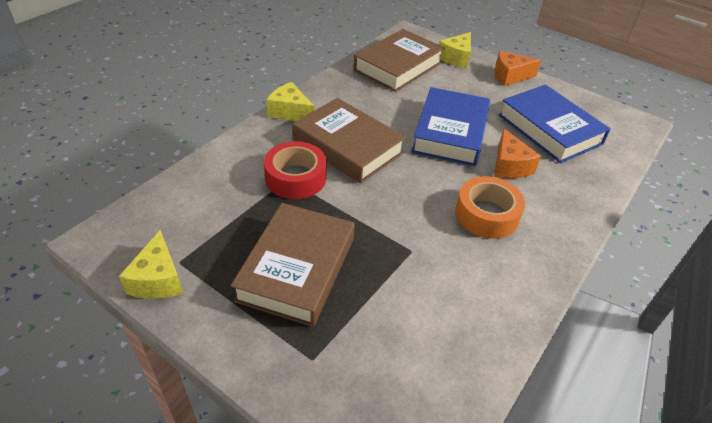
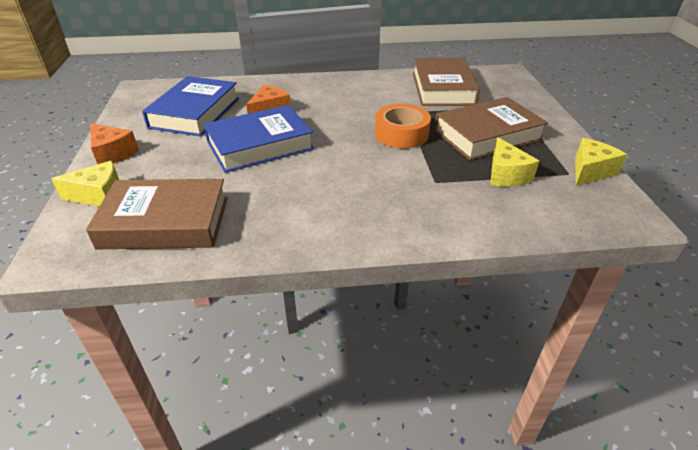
camera: 130 degrees left, 5 degrees down
red tape [264,141,327,199] -> none
yellow cheese [267,82,314,121] -> yellow cheese moved to [490,137,539,186]
brown book [292,98,406,184] -> brown book moved to [413,58,480,106]
orange tape [455,176,525,239] -> orange tape moved to [375,104,431,149]

